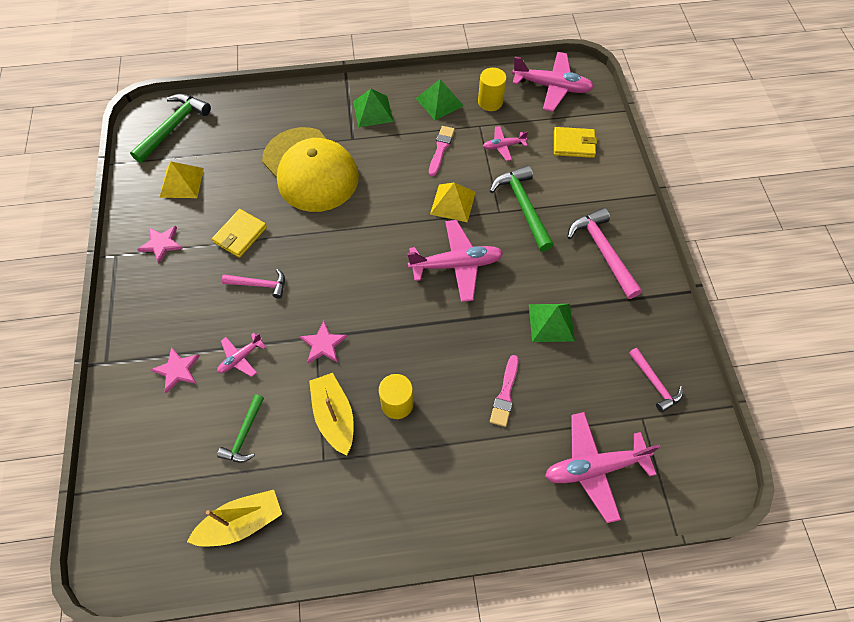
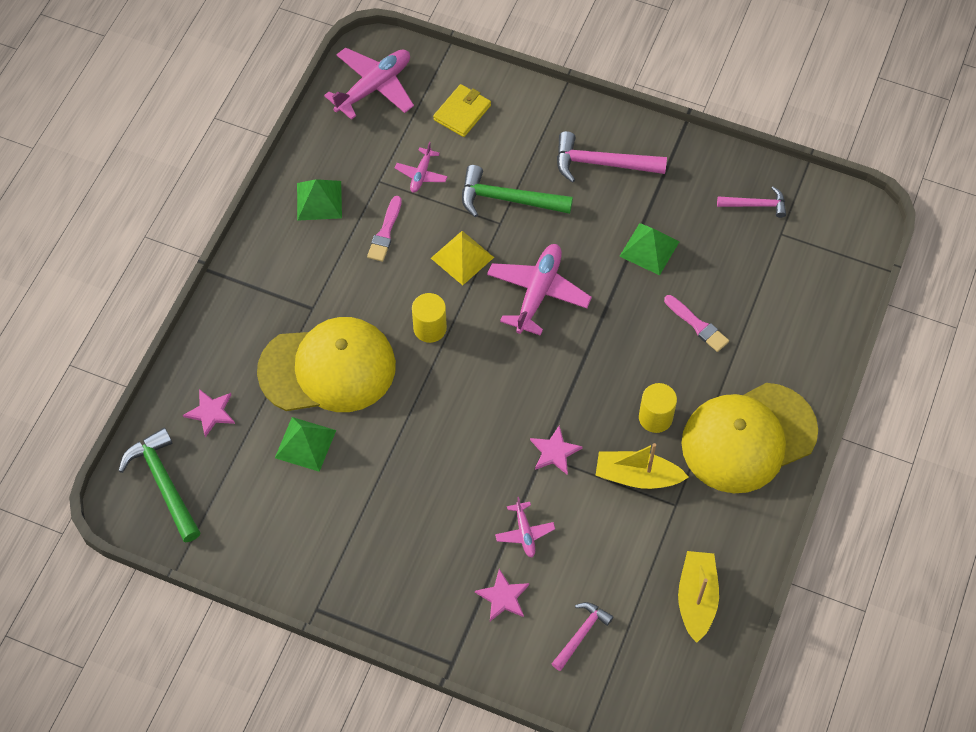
camera: 60 degrees left, 0 degrees up
pink star [137,226,183,264] -> pink star moved to [183,389,235,437]
yellow pyramid [159,162,204,198] -> none
yellow wallet [212,209,267,258] -> none
green hammer [217,394,264,463] -> none
pink hammer [222,269,285,299] -> pink hammer moved to [551,602,614,671]
green pyramid [353,89,394,127] -> green pyramid moved to [275,417,336,472]
pink brush [429,126,455,176] -> pink brush turned 120 degrees counterclockwise [367,196,402,262]
yellow cylinder [478,68,506,111] -> yellow cylinder moved to [412,293,447,343]
pink plane [545,412,660,523] -> none
none -> yellow cap [681,383,818,493]

